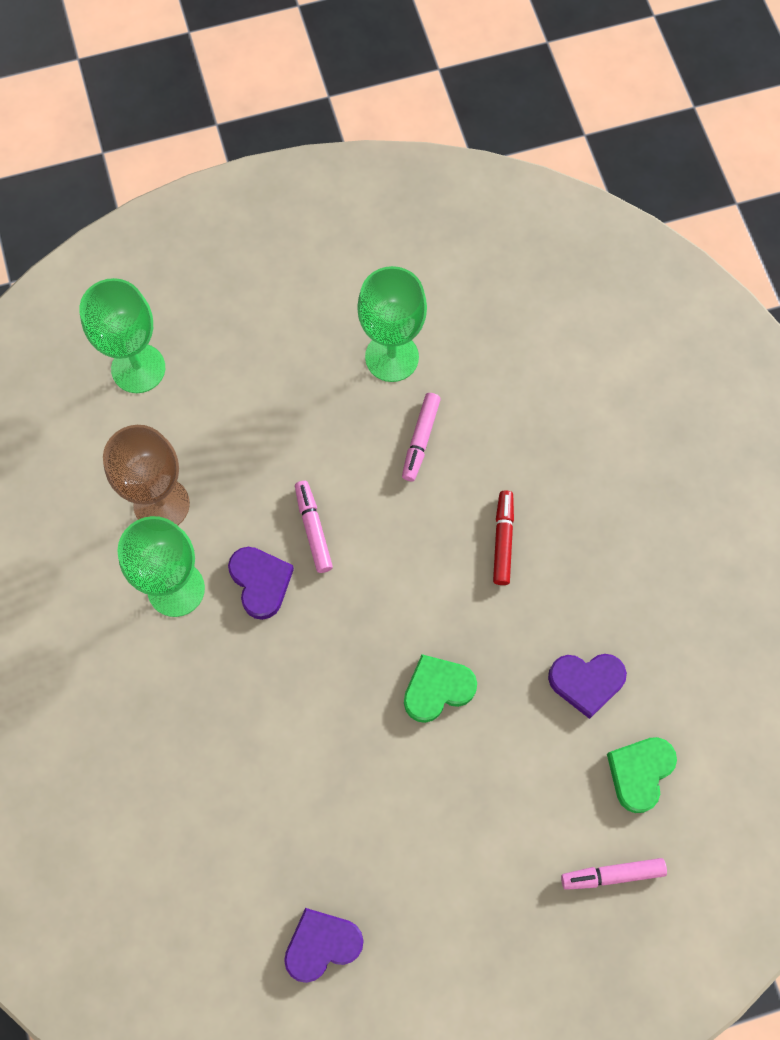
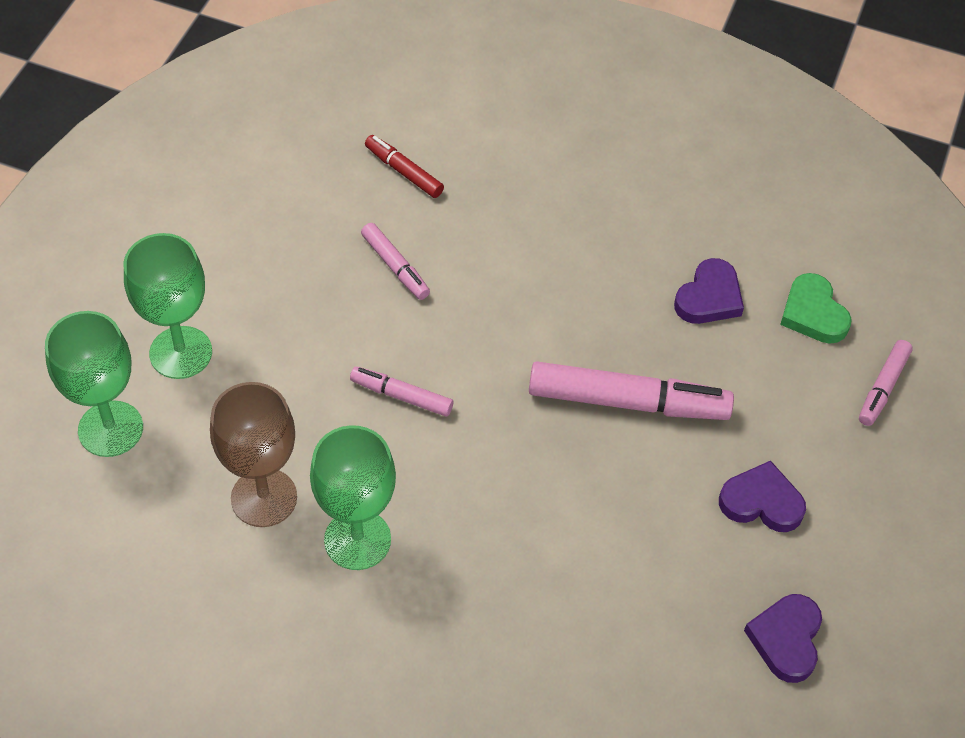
camera: 55 degrees left, 15 degrees down
purple heart [228,547,294,620] -> purple heart moved to [719,460,806,532]
green goblet [357,266,427,382] -> green goblet moved to [124,233,212,379]
green heart [404,654,477,723] -> pink marker [529,362,734,420]
red marker [493,491,514,585] -> red marker moved to [365,135,444,198]

